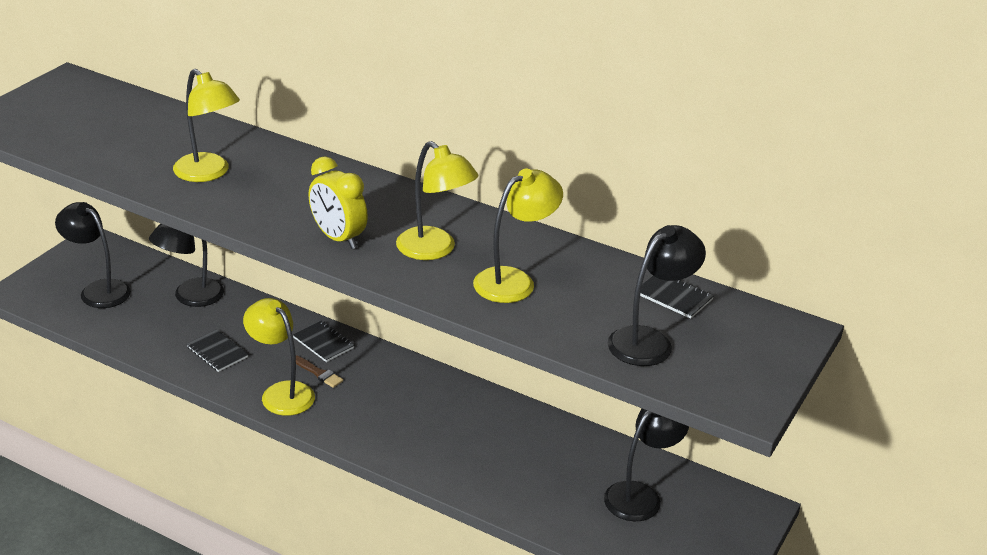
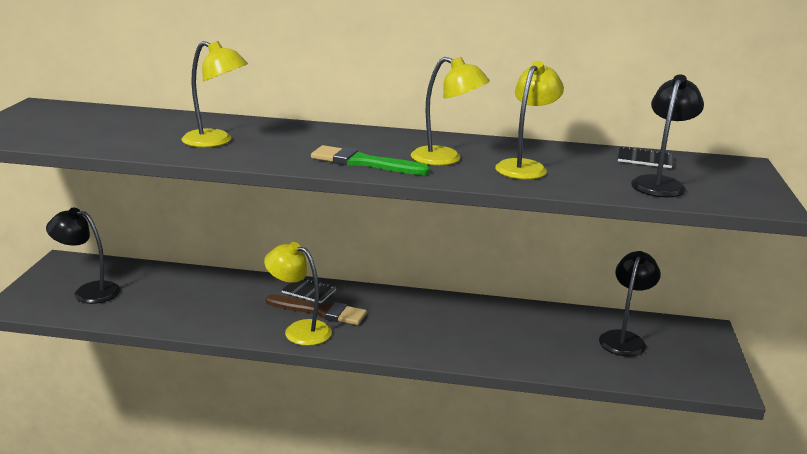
camera: 20 degrees left, 10 degrees down
black lamp [149,224,224,307] -> none
black notebook [187,329,249,372] -> none
brown brush [296,355,343,388] -> brown brush [266,294,367,325], size x1.92
yellow clock [309,156,368,249] -> green brush [311,145,430,175]

